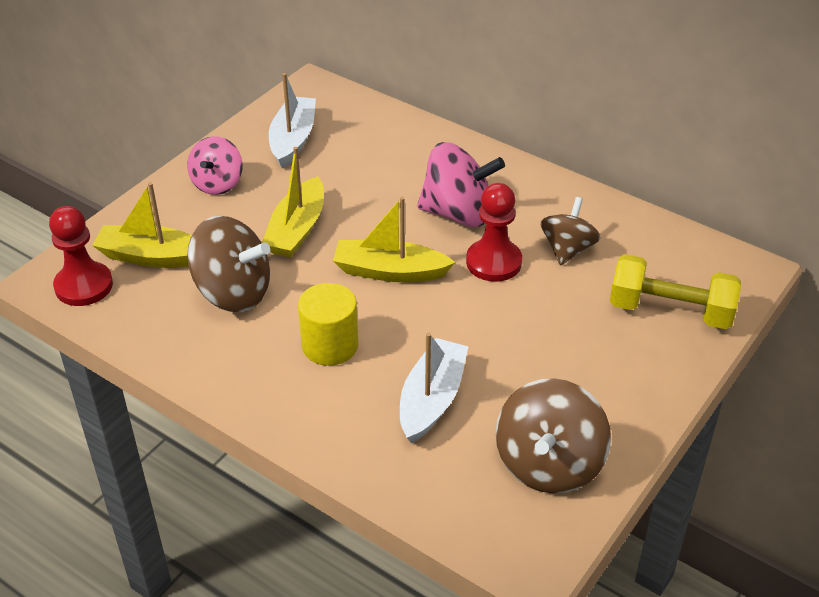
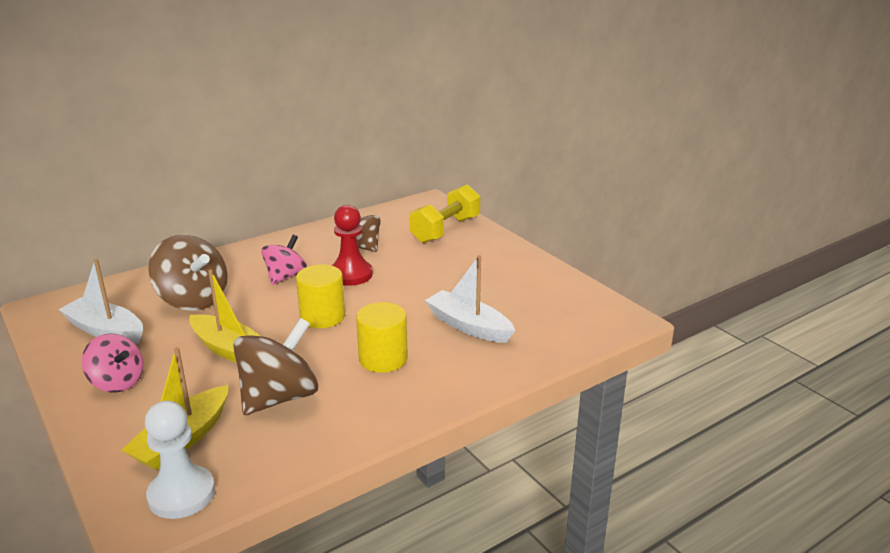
camera: 70 degrees left, 15 degrees down
red pawn [49,206,113,306] -> white pawn [145,401,215,519]
yellow boat [333,197,455,282] -> yellow cylinder [296,264,345,328]
pink spinning top [417,142,505,227] -> pink spinning top [261,235,307,285], size x0.65
brown spinning top [496,378,611,494] -> brown spinning top moved to [148,235,228,311]

